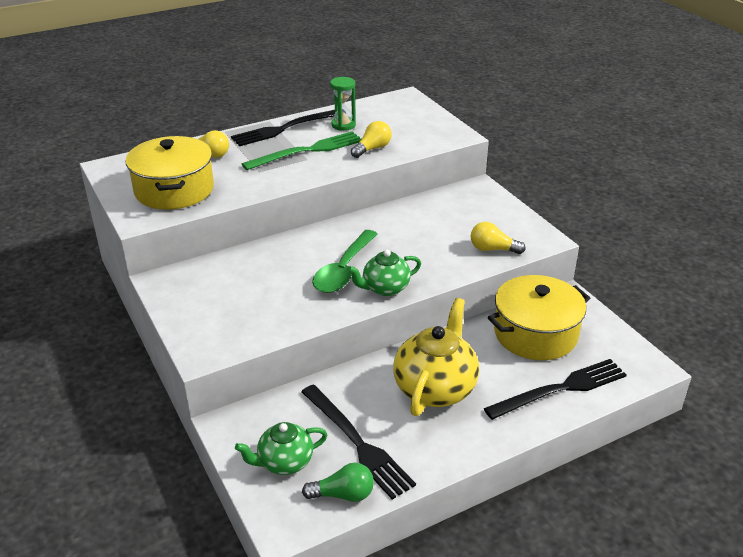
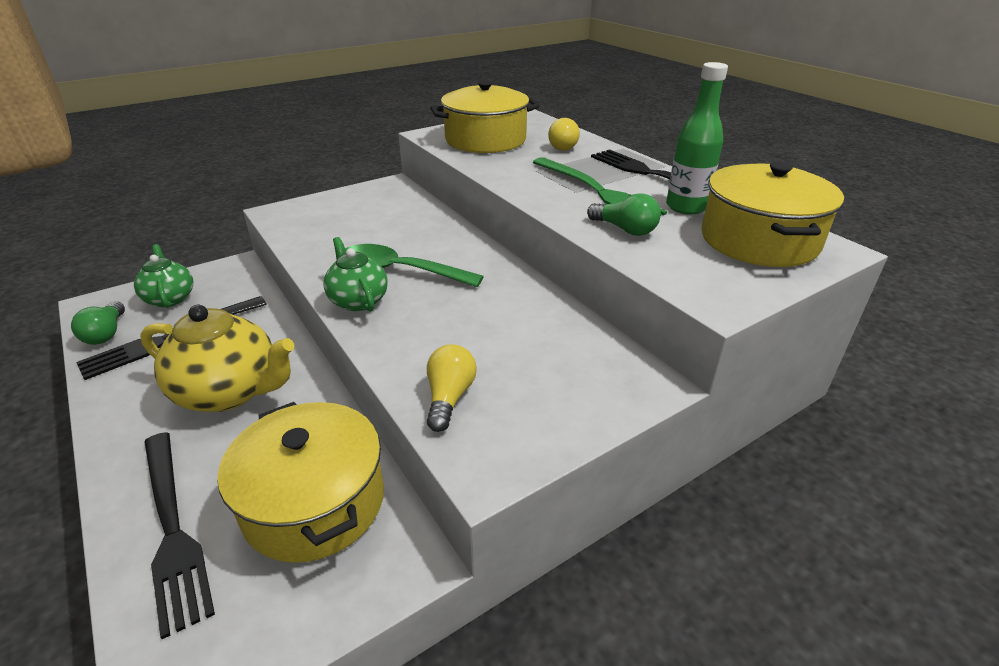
camera: 85 degrees right, 0 degrees up
green hourglass [330,77,356,131] -> green bottle [666,62,728,215]
yellow light bulb [351,121,392,158] -> green light bulb [587,193,661,236]
none -> yellow pot [702,162,844,267]

